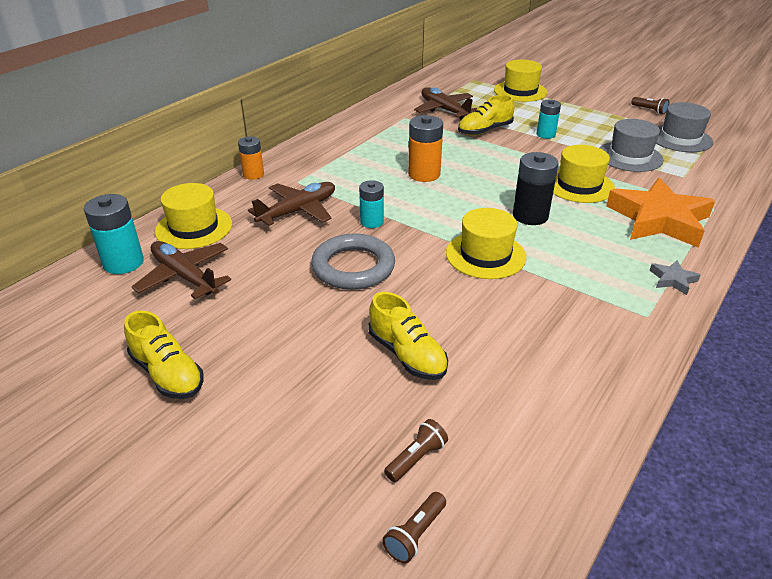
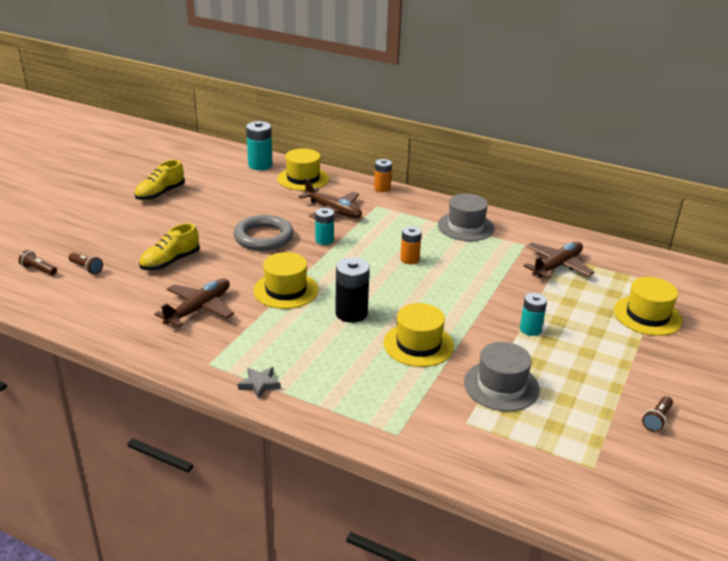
camera: 80 degrees right, 5 degrees down
brown plane [132,241,231,299] -> brown plane moved to [154,279,234,327]
orange battery [408,115,443,182] -> orange battery [400,226,422,264], size x0.65
yellow shoe [458,95,515,136] -> none
orange star [606,178,715,248] -> none
grey hat [656,102,713,152] -> grey hat moved to [438,194,495,241]

